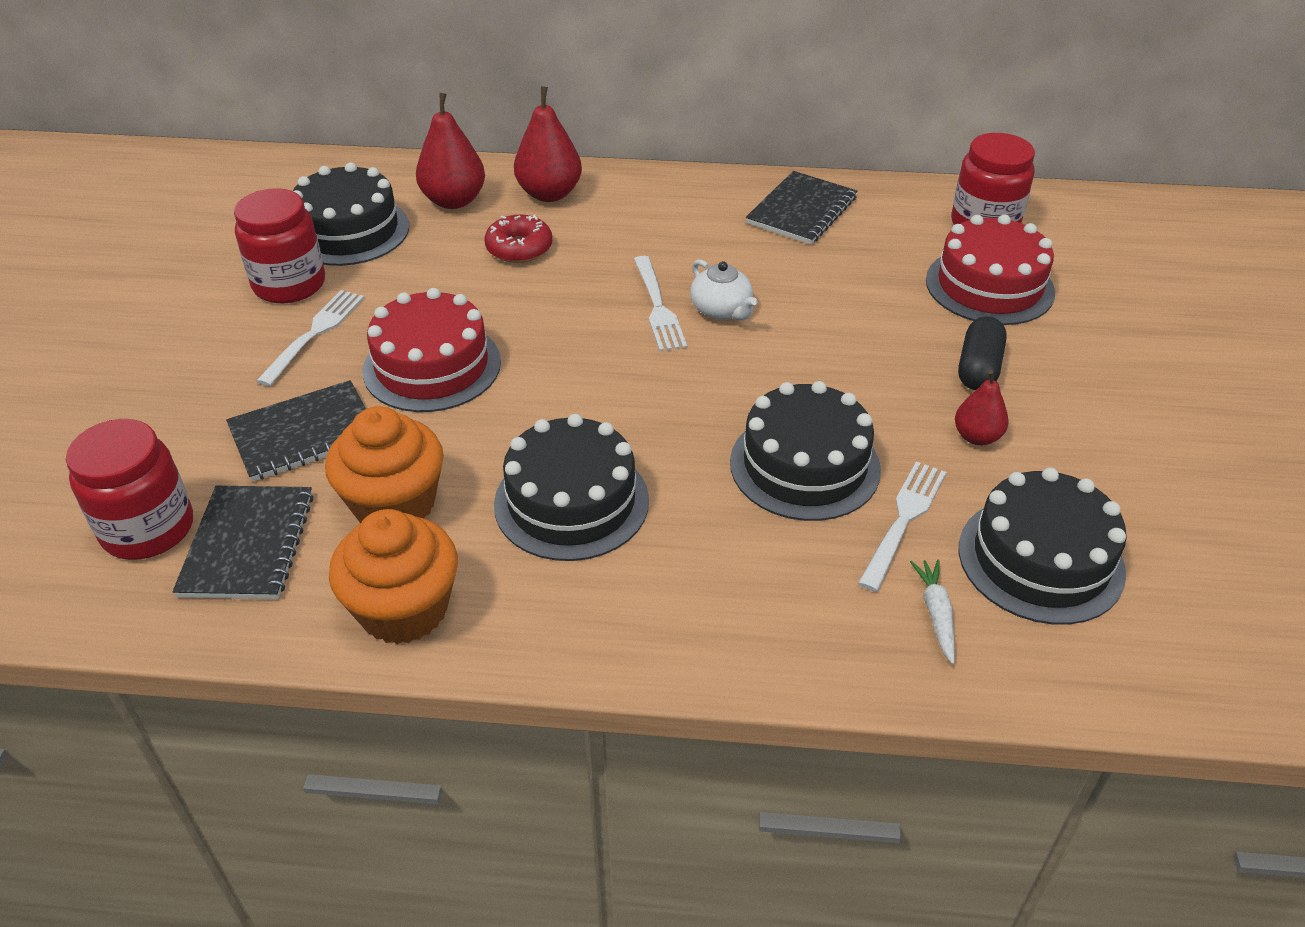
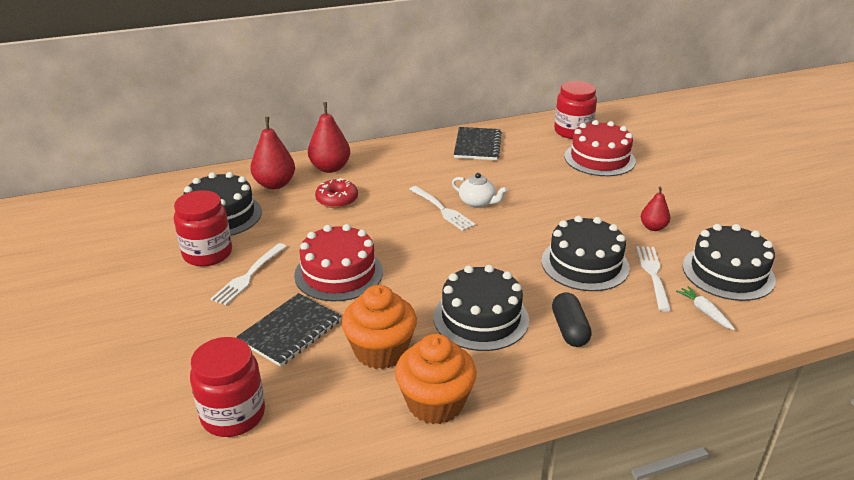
camera: 25 degrees left, 10 degrees down
black notebook [173,486,314,599] -> none
white fork [256,290,364,386] -> white fork turned 150 degrees counterclockwise [210,243,287,306]
black capsule [958,316,1007,390] -> black capsule moved to [552,292,592,347]

